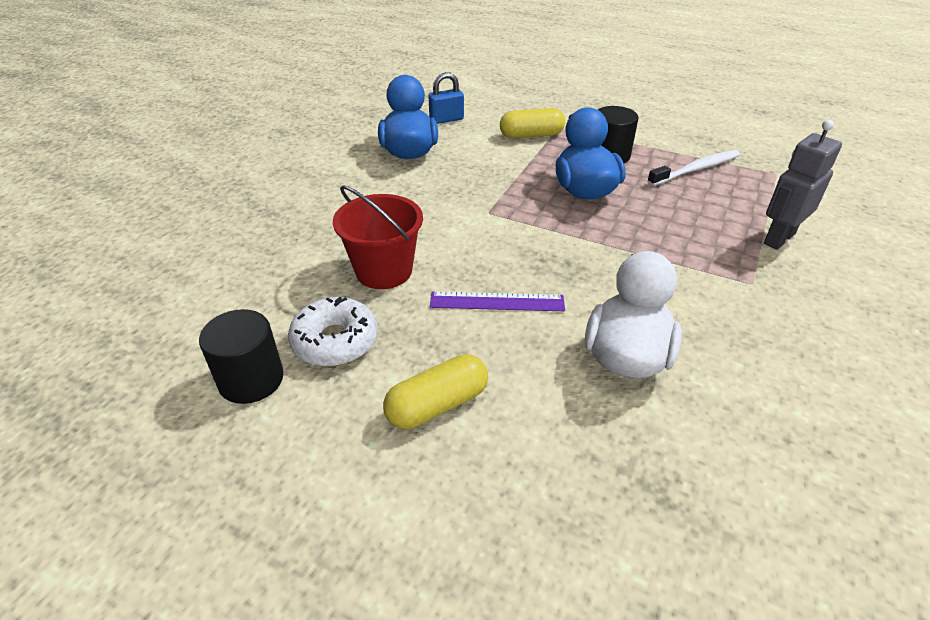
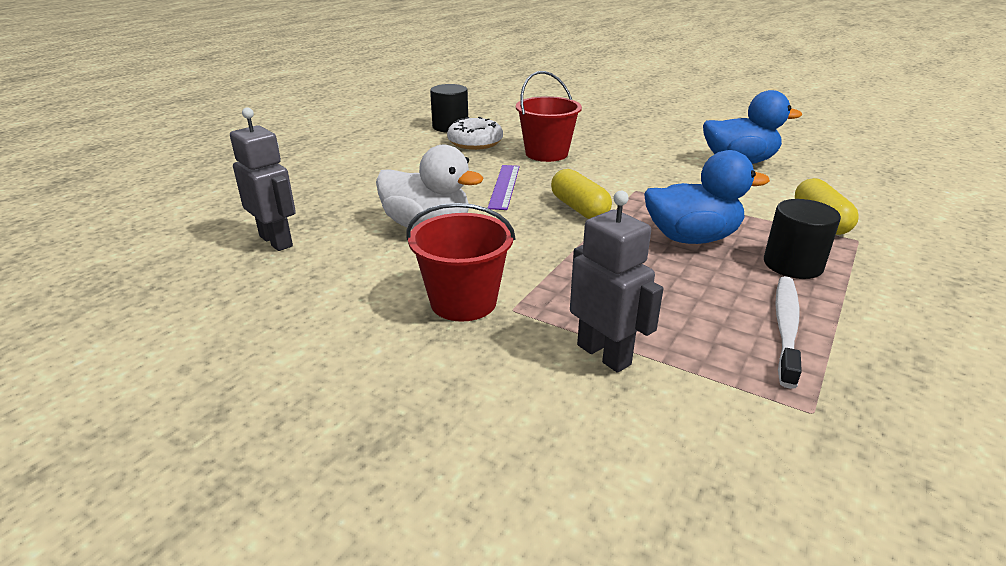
camera: 95 degrees right, 10 degrees down
yellow capsule [383,354,488,429] -> yellow capsule moved to [551,169,612,219]
blue padlock [428,72,464,124] -> none
white toothbrush [647,150,740,186] -> white toothbrush turned 135 degrees counterclockwise [775,276,802,389]
none -> grey robot [230,107,296,251]
none -> red bucket [406,203,515,321]

